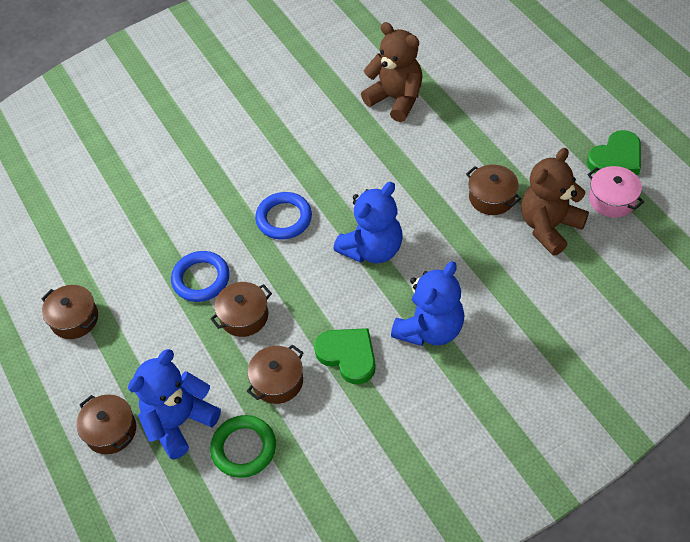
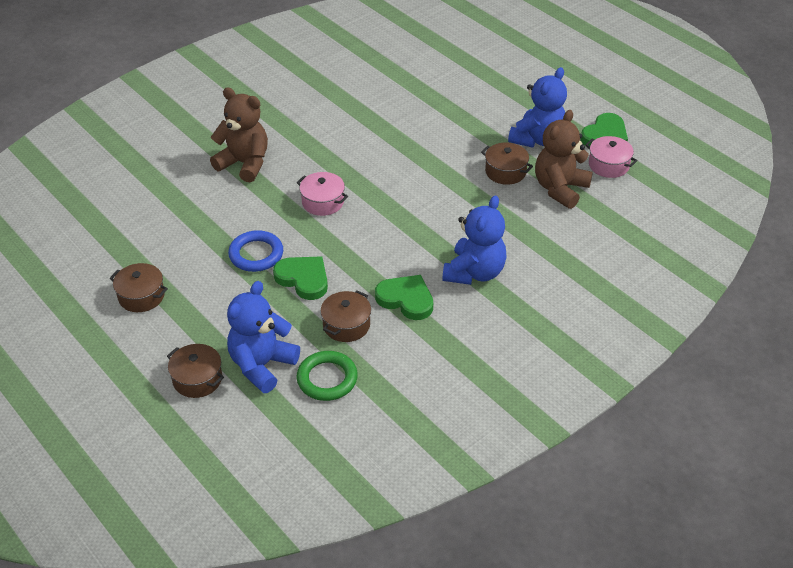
camera: 15 degrees left, 10 degrees down
brown pot [210,282,272,337] -> green heart [273,256,328,300]
blue ring [255,192,312,240] -> pink pot [297,172,348,216]
blue teddy bear [333,182,402,263] -> blue teddy bear moved to [508,67,567,148]
brown teddy bear [361,22,423,122] -> brown teddy bear moved to [210,87,268,182]

